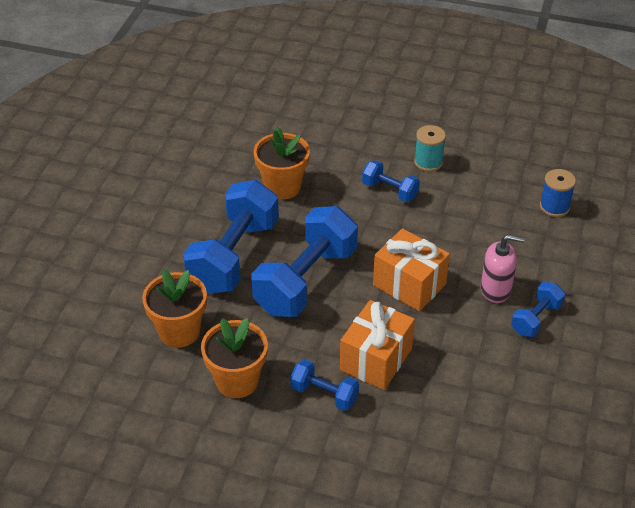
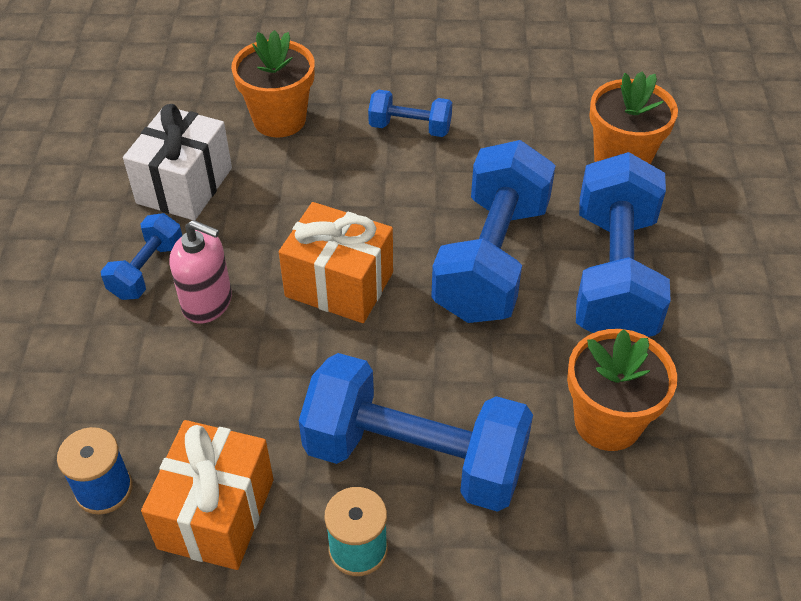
camera: 165 degrees right, 5 degrees up
orange flower pot [201,318,268,398] -> orange flower pot moved to [231,30,315,137]
orange gift [340,300,415,390] -> orange gift moved to [141,420,274,570]
blue dumbbell [362,160,420,202] -> blue dumbbell [299,353,533,512], size x2.04
pink soap dispenser [481,234,525,303] -> pink soap dispenser turned 150 degrees counterclockwise [170,220,232,324]
none -> white gift [123,104,232,220]

